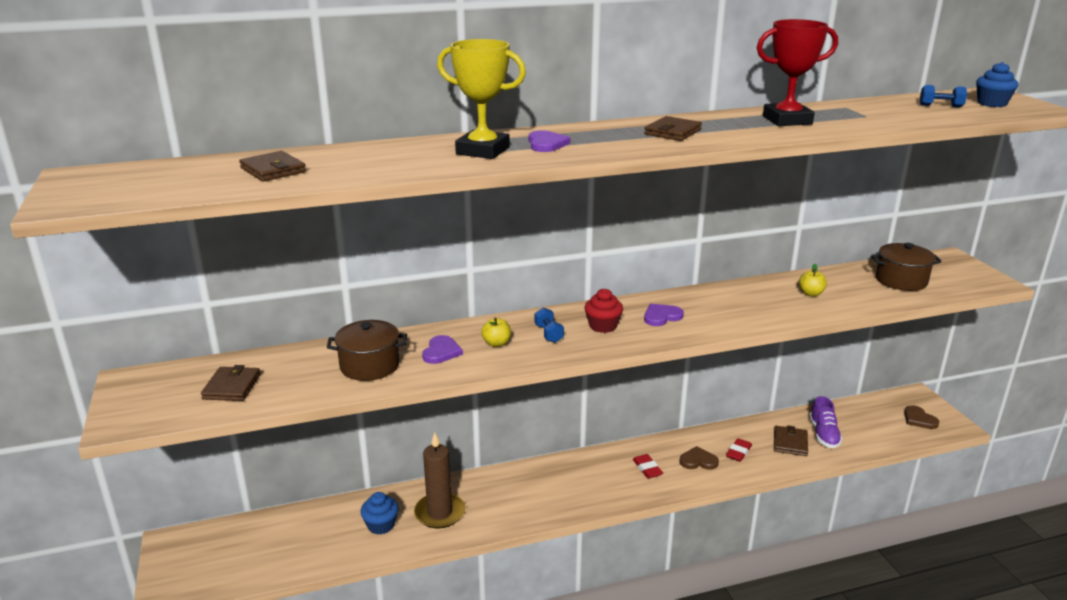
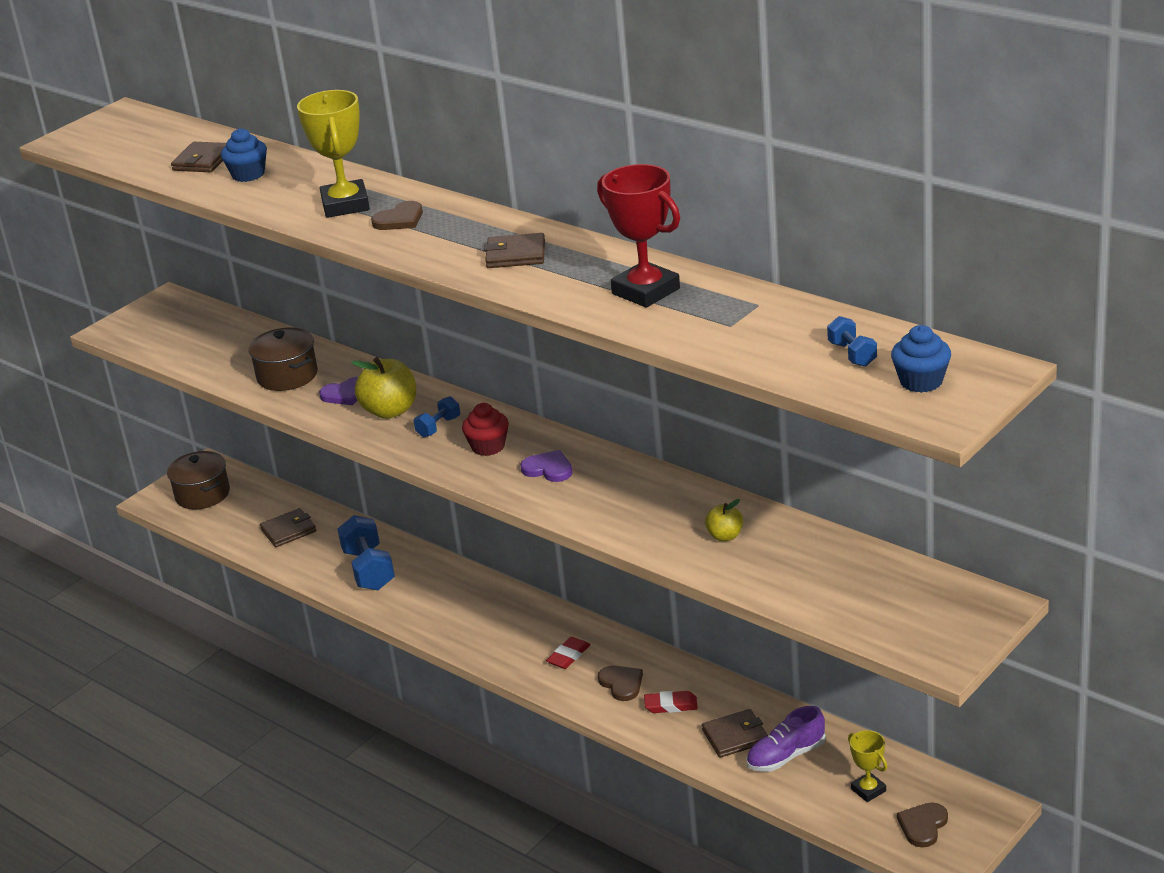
camera: 60 degrees right, 5 degrees up
brown wallet [201,365,261,401] -> brown wallet moved to [260,508,316,547]
blue cupcake [360,492,398,535] -> blue cupcake moved to [221,128,267,182]
brown candle [414,432,465,528] -> blue dumbbell [337,515,395,590]
yellow apple [481,317,511,347] -> yellow apple [351,357,416,419], size x1.82
purple heart [529,130,570,152] -> brown heart [371,201,423,230]
brown pot [871,243,942,291] -> brown pot moved to [167,451,230,510]
none -> yellow trophy [848,730,887,802]

